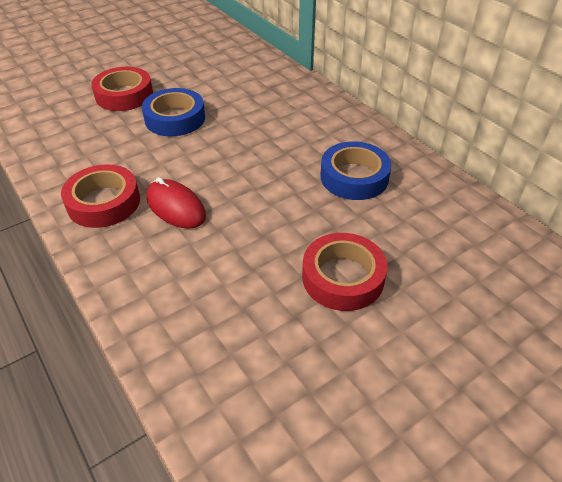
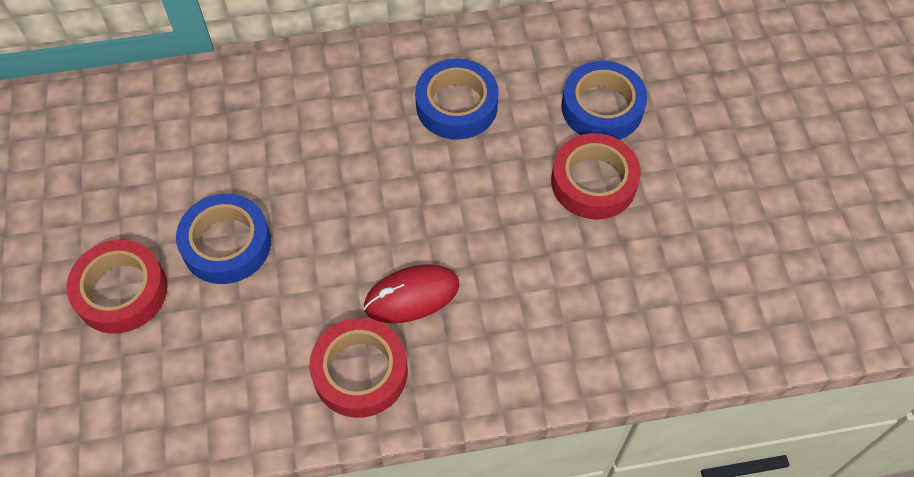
camera: 65 degrees left, 15 degrees up
none -> blue tape [561,61,647,140]

